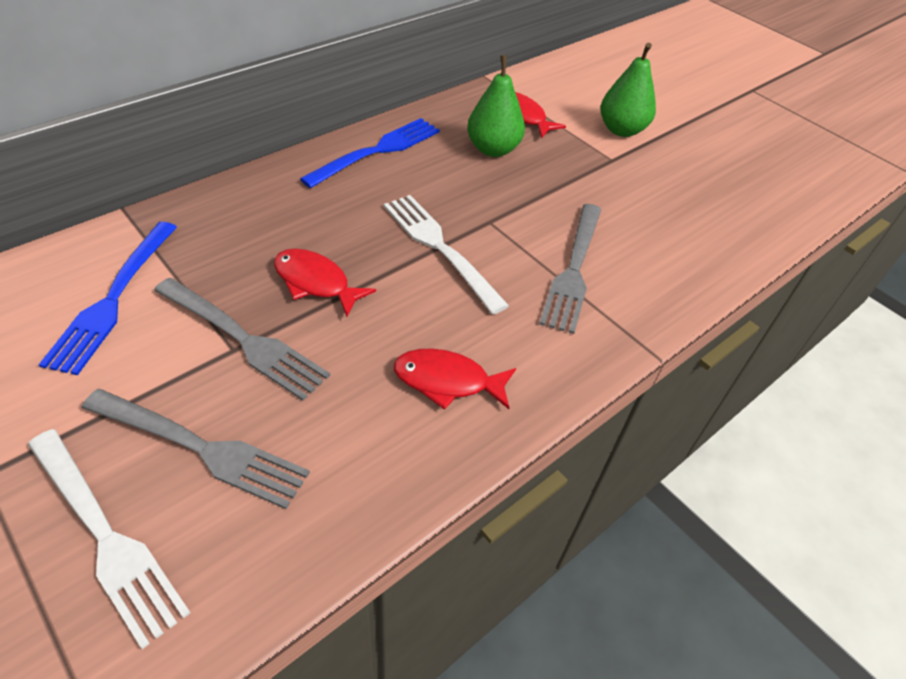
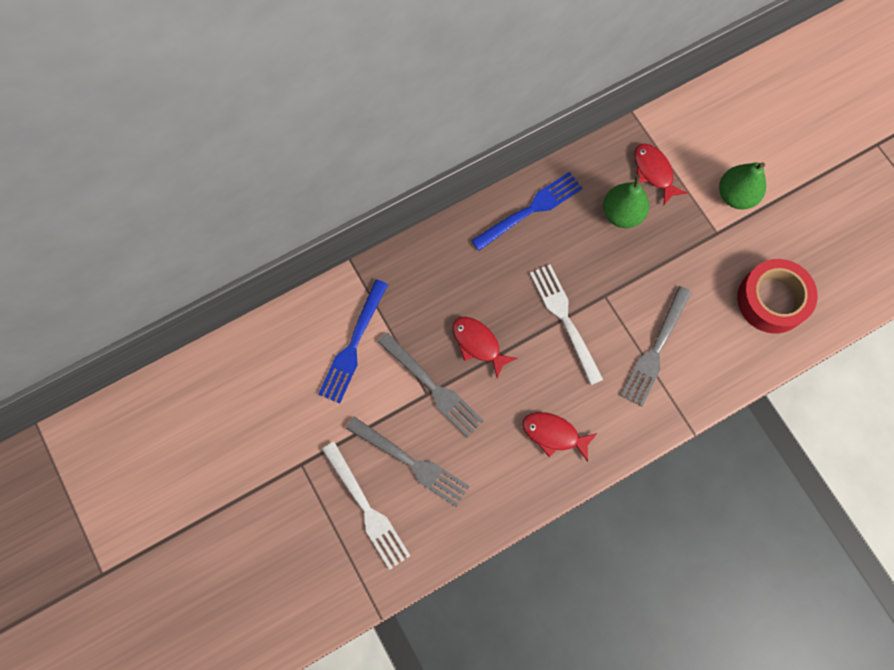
camera: 15 degrees right, 25 degrees up
none -> red tape [737,259,818,334]

